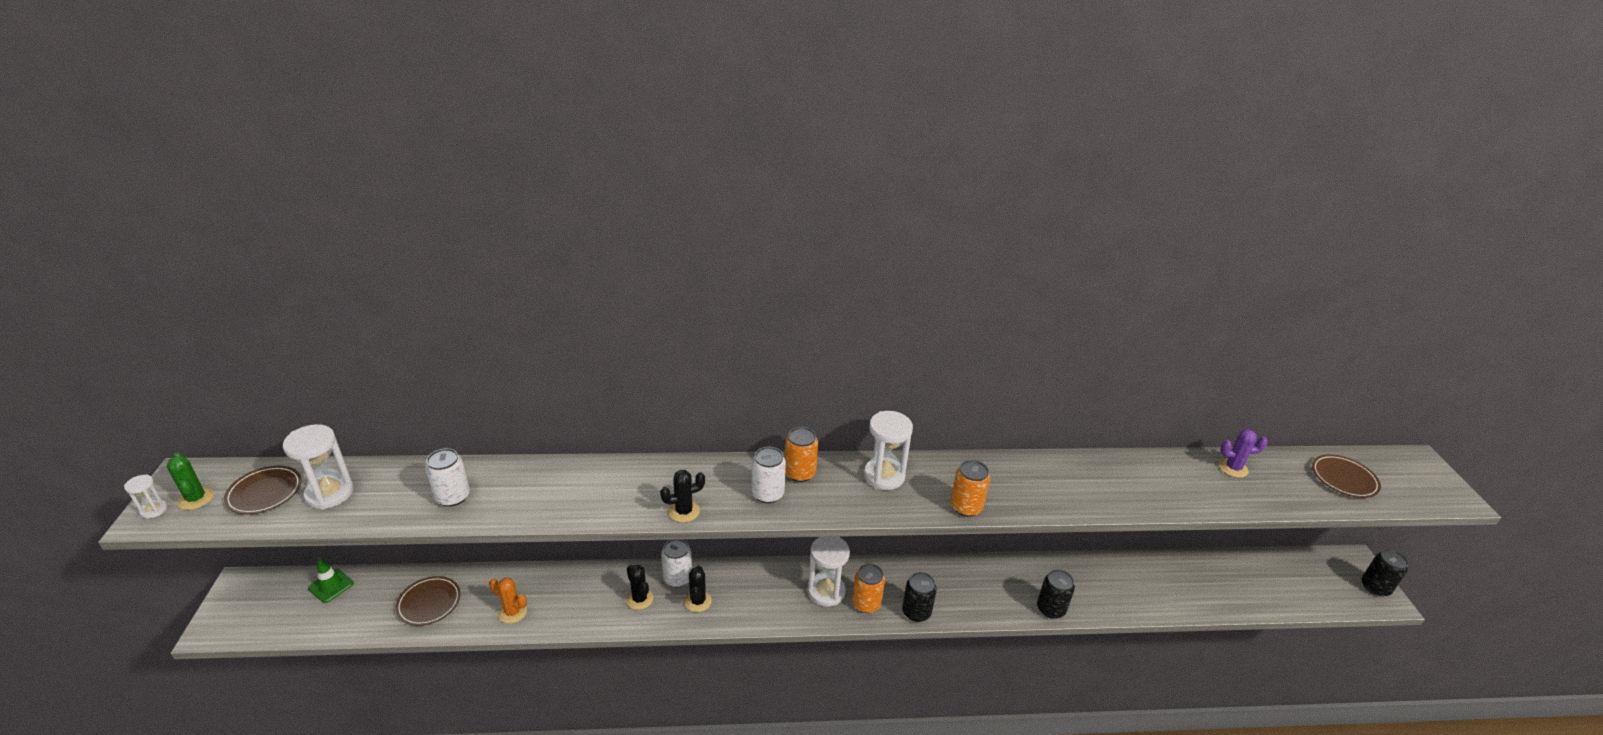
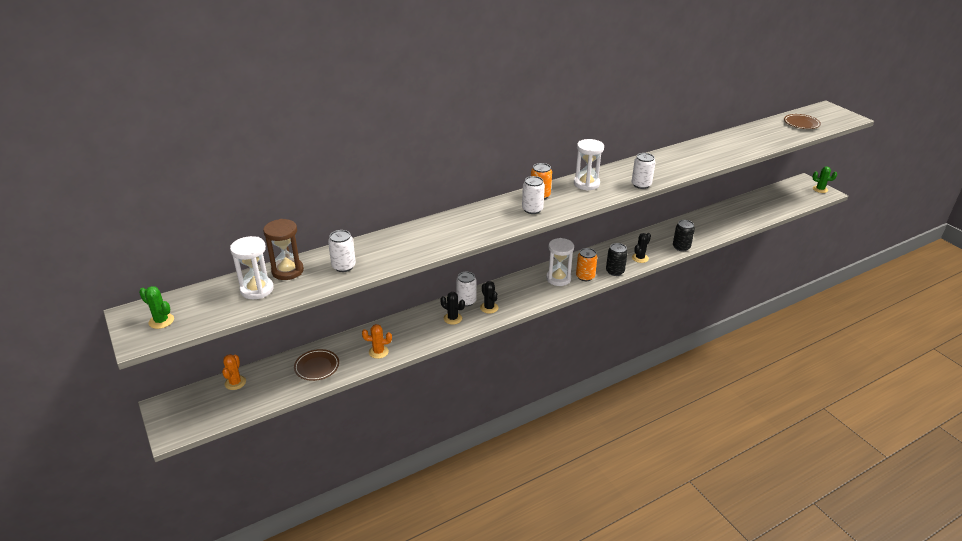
camera: 25 degrees left, 0 degrees up
white hourglass [124,474,167,518] -> none
brown plate [224,466,302,514] -> none
green traffic cone [308,557,354,603] -> orange cactus [222,354,246,390]
black cactus [660,470,705,523] -> black cactus moved to [632,233,651,263]
orange can [950,460,990,517] -> white can [632,153,656,189]
purple cactus [1219,429,1268,478] -> none
black can [1362,549,1409,597] -> green cactus [812,166,837,193]
none -> brown hourglass [263,219,304,280]

